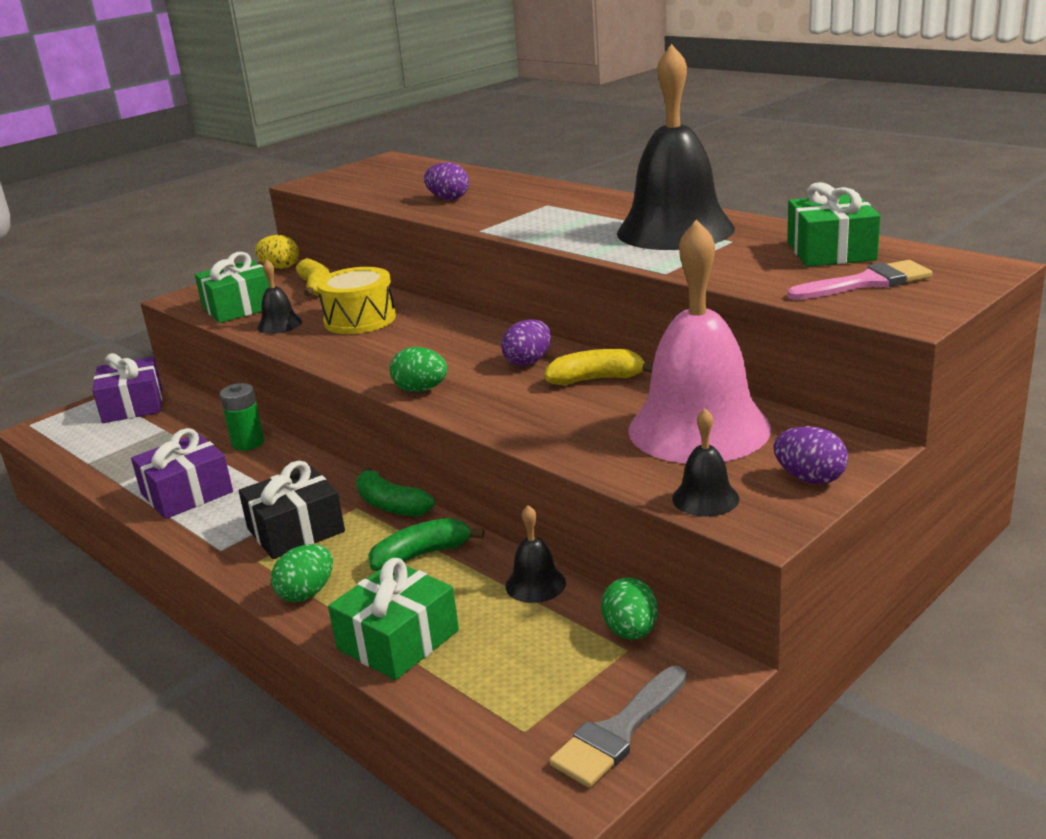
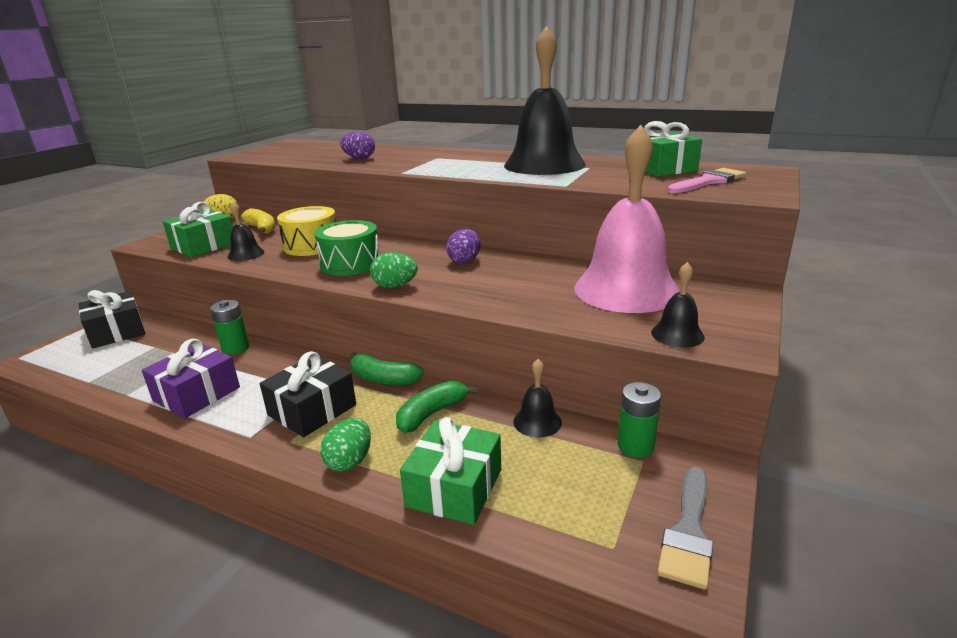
camera: 20 degrees left, 0 degrees up
purple gift [92,353,162,423] -> black gift [79,290,145,349]
yellow banana [544,349,653,385] -> none
green egg [601,578,658,640] -> green battery [618,382,661,458]
purple egg [774,426,848,484] -> none
none -> green drum [314,220,380,276]

